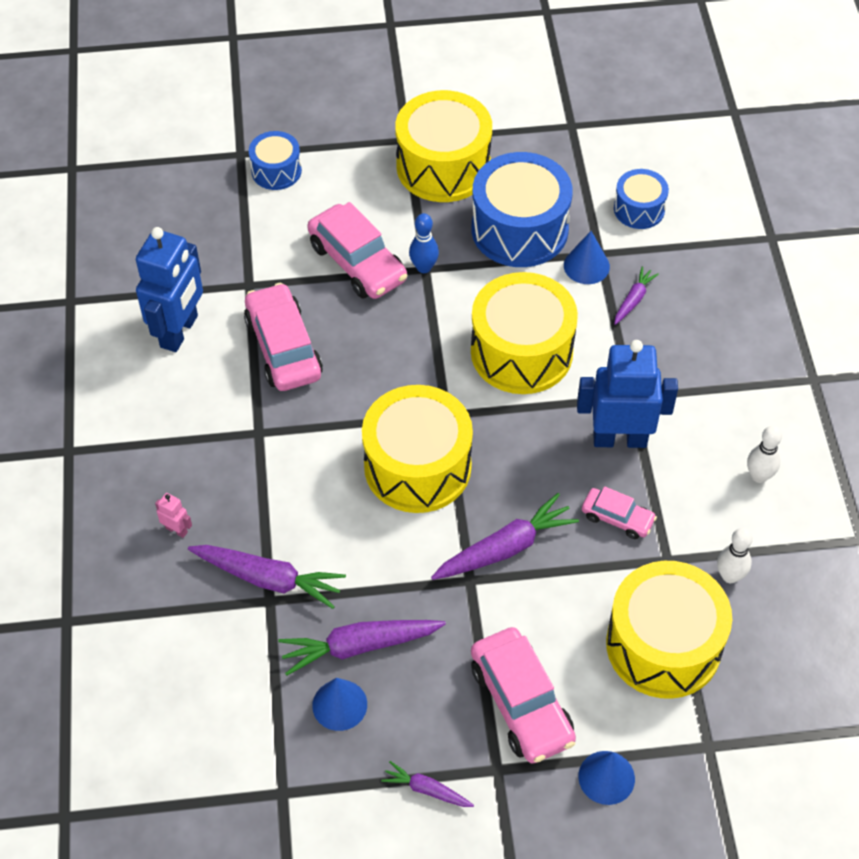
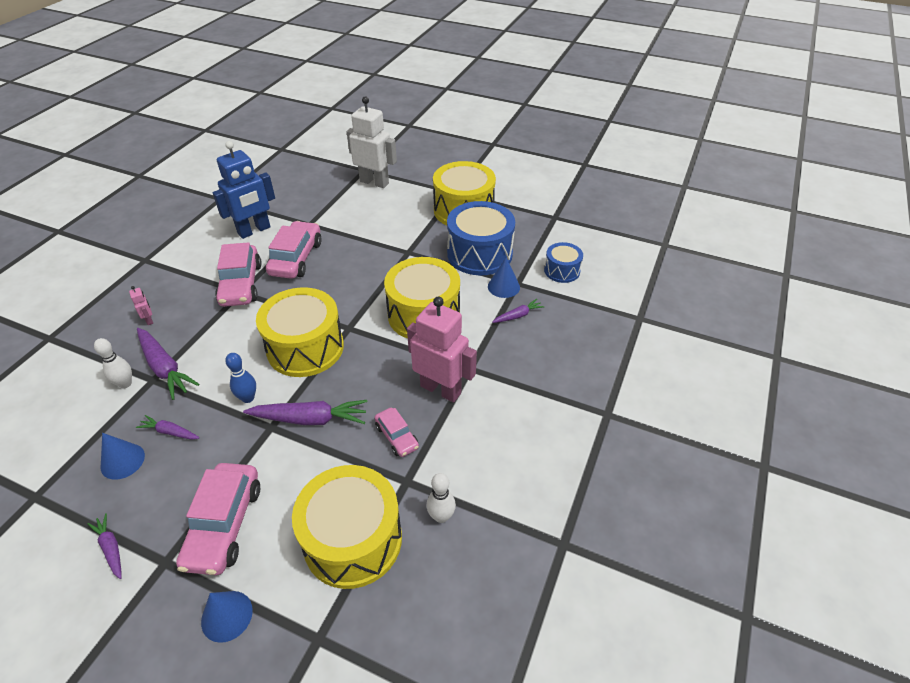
camera: 30 degrees right, 10 degrees down
blue drum [249,131,302,190] -> white robot [347,96,397,188]
purple carrot [278,620,446,675] -> purple carrot [136,415,200,440], size x0.55
pink car [307,202,407,299] -> pink car moved to [215,242,262,307]
blue bowling pin [409,213,439,273] -> blue bowling pin moved to [225,353,256,403]
blue robot [577,340,678,448] -> pink robot [407,297,477,402]
white bowling pin [747,426,782,483] -> white bowling pin moved to [94,338,132,389]

